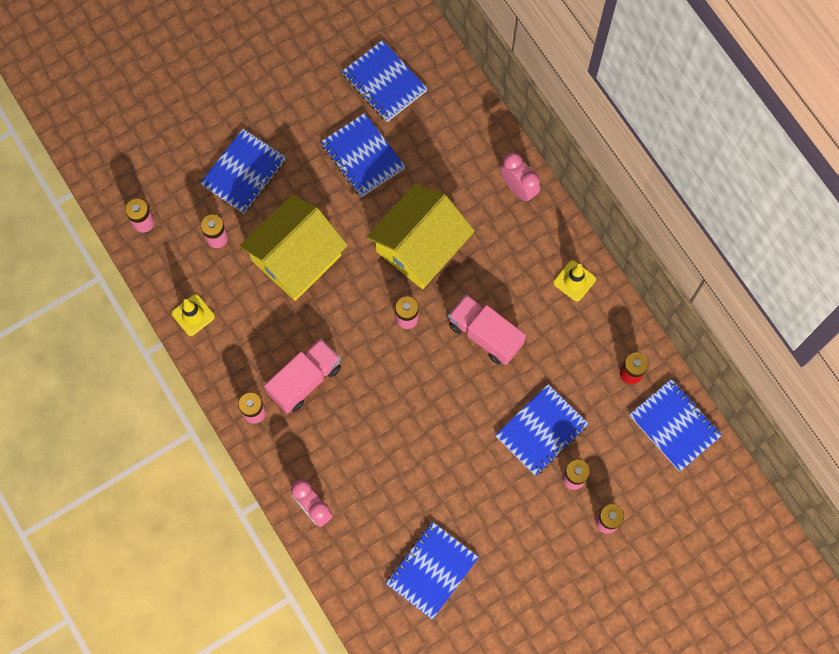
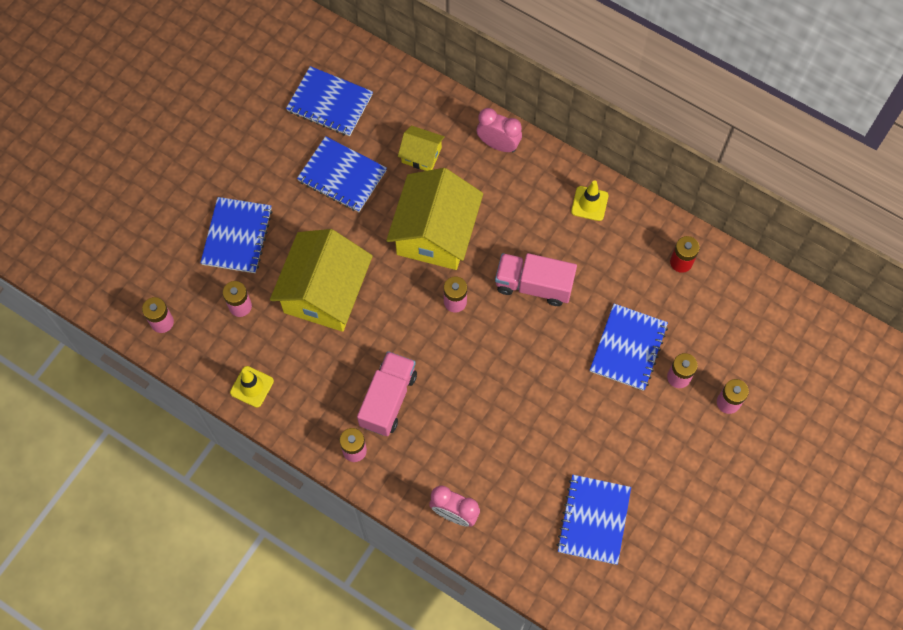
camera: 25 degrees left, 5 degrees down
blue notebook [629,379,722,472] -> none
none -> yellow house [398,125,445,171]

